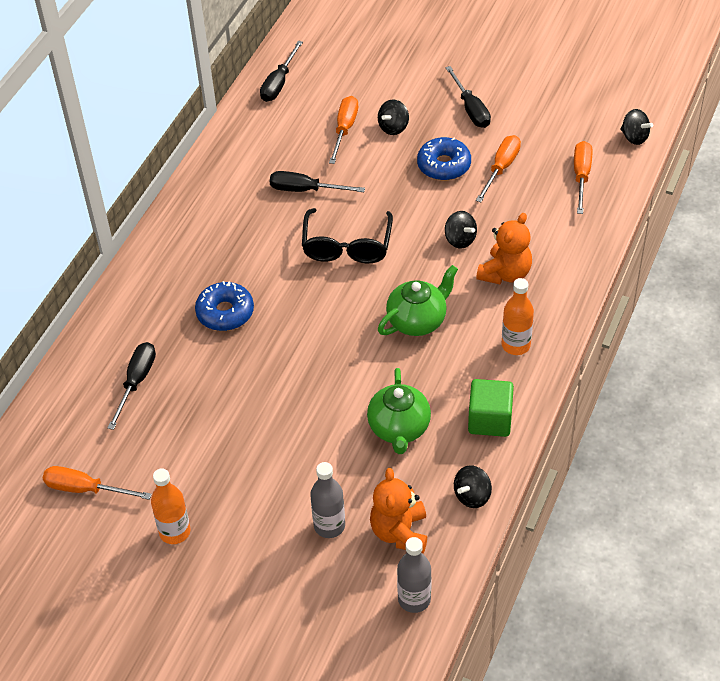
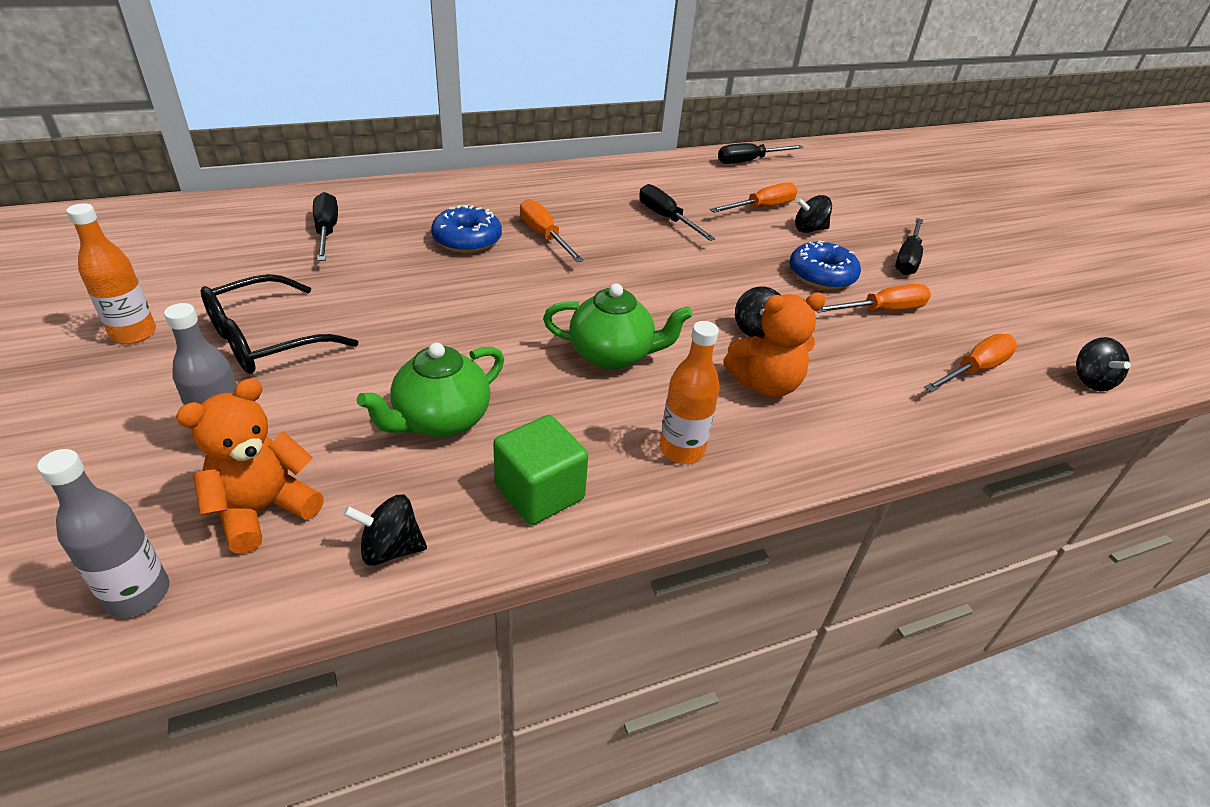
camera: 40 degrees right, 10 degrees down
orange screwdriver [43,466,152,500] -> orange screwdriver moved to [520,199,584,262]
black screwdriver [108,342,156,430] -> black screwdriver turned 75 degrees counterclockwise [313,192,338,261]
black glasses [302,208,393,263] -> black glasses moved to [200,274,358,374]

